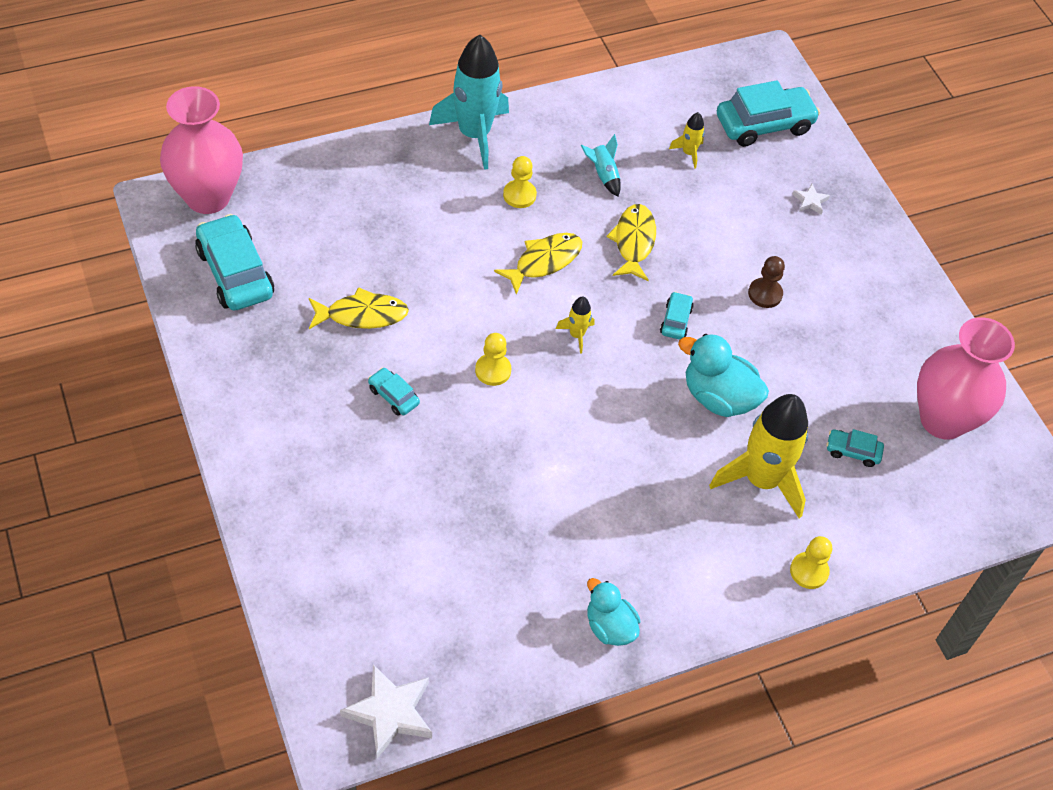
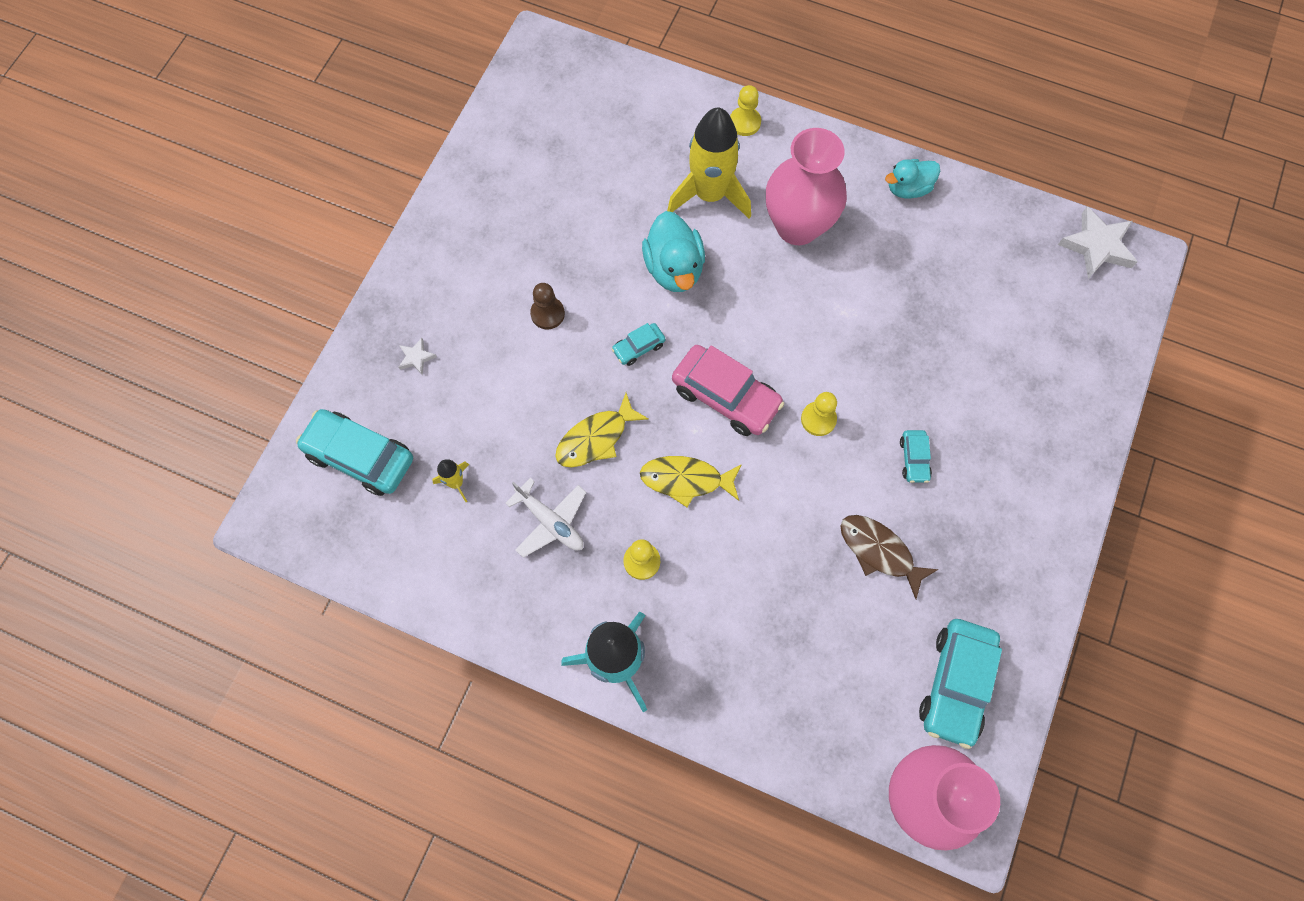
camera: 130 degrees left, 15 degrees up
yellow fish [309,287,409,329] -> brown fish [841,515,939,599]
yellow rocket [556,296,594,354] -> pink car [672,345,784,436]
turquoise rocket [581,134,621,197] -> white plane [505,478,586,558]
turquoise duck [587,578,640,646] -> turquoise duck turned 60 degrees clockwise [885,159,940,199]
turquoise car [827,429,884,467] -> none
pink vase [917,317,1015,440] -> pink vase moved to [766,128,847,245]

